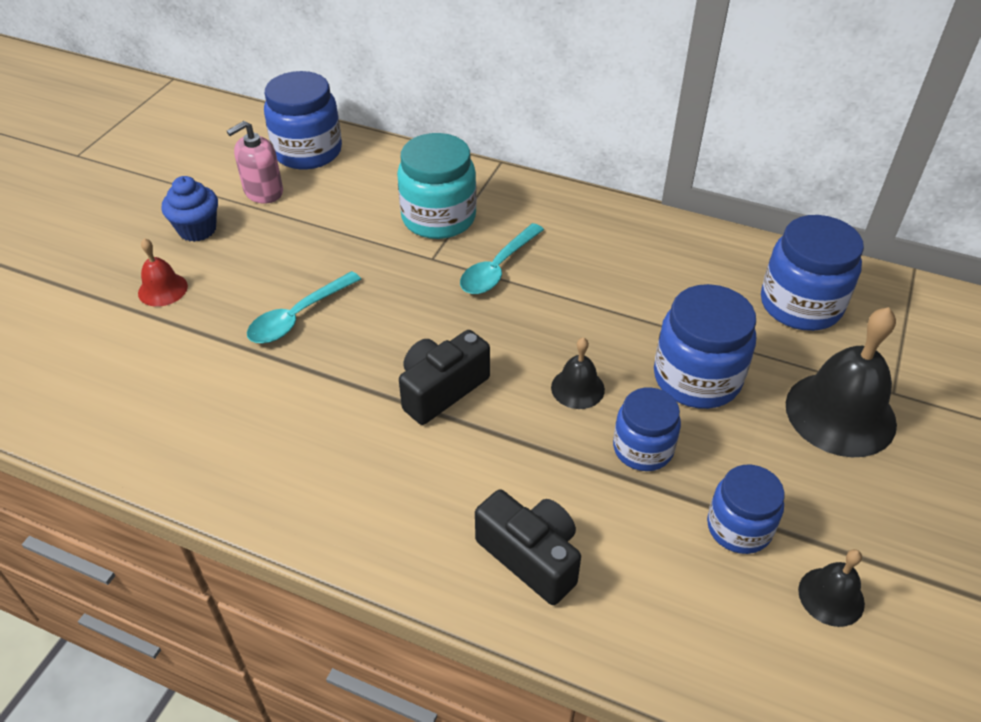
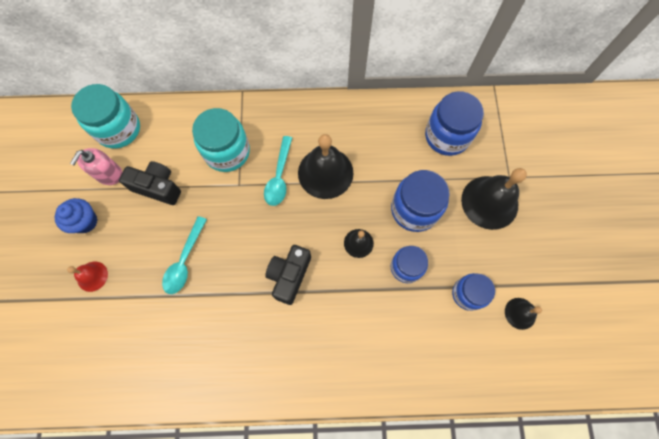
camera: 25 degrees left, 25 degrees up
blue jar [264,71,342,170] -> turquoise jar [71,84,140,149]
black camera [475,490,581,605] -> black camera moved to [119,161,181,205]
none -> black bell [298,134,353,199]

